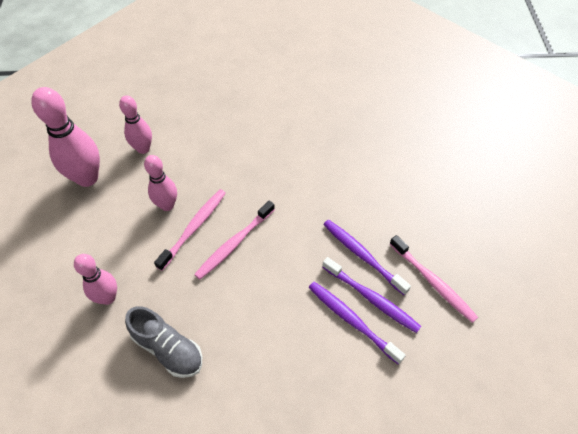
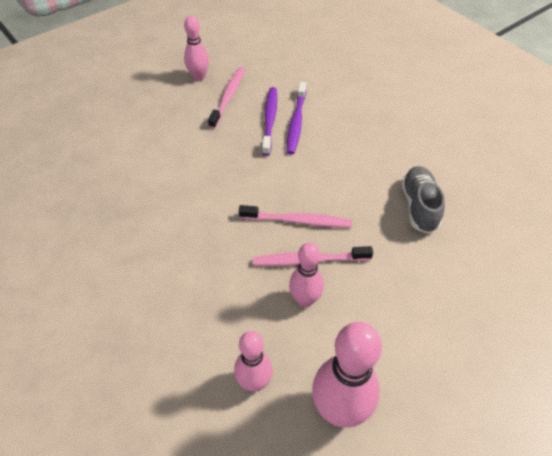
camera: 125 degrees left, 5 degrees down
pink bowling pin [74,254,117,305] -> pink bowling pin moved to [184,16,209,81]
purple toothbrush [323,220,411,295] -> none

